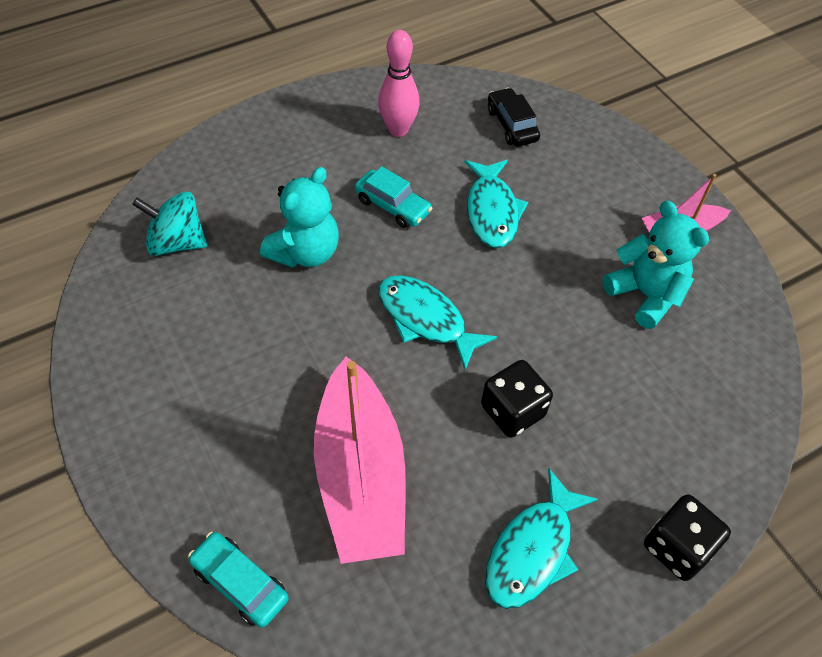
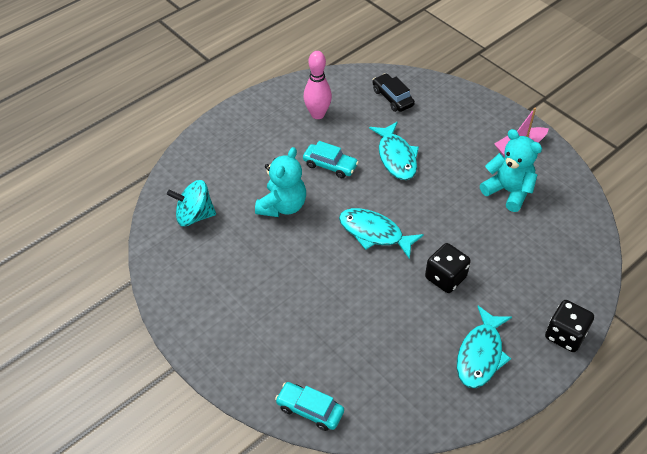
camera: 10 degrees left, 5 degrees down
pink boat [314,357,406,564] -> none

